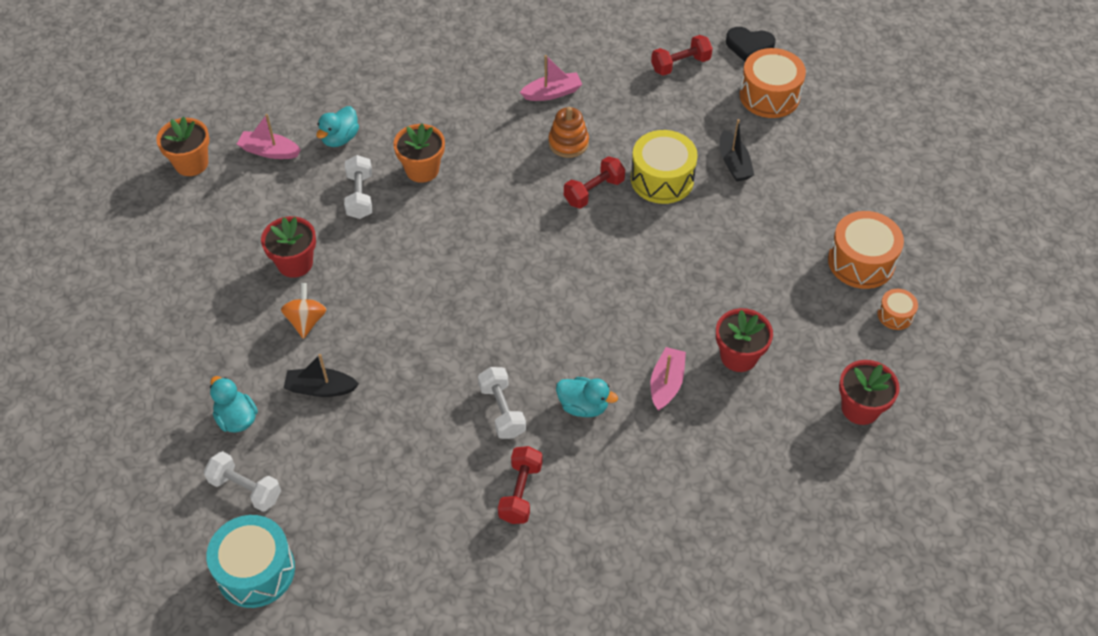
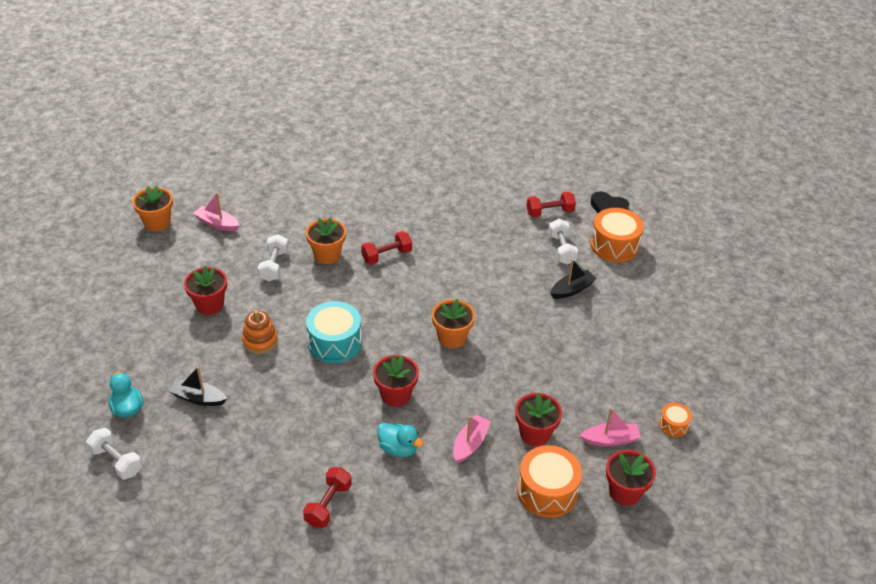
camera: 10 degrees right, 10 degrees down
turquoise drum [206,515,295,608] -> turquoise drum moved to [306,301,362,363]
orange spinning top [280,283,327,339] -> none
turquoise duck [316,106,359,147] -> none
white dumbbell [478,367,526,439] -> white dumbbell moved to [548,219,578,265]
pink boat [520,55,582,101] -> pink boat moved to [580,408,641,446]
orange stacking toy [548,107,589,158] -> orange stacking toy moved to [242,310,278,354]
red dumbbell [564,156,625,209] -> red dumbbell moved to [361,231,412,265]
yellow drum [631,130,698,204] -> none
black boat [720,119,754,182] -> black boat turned 120 degrees counterclockwise [550,259,597,299]
orange drum [828,211,904,289] -> orange drum moved to [517,445,582,518]
none -> red flower pot [373,355,419,407]
none -> orange flower pot [432,299,475,348]

